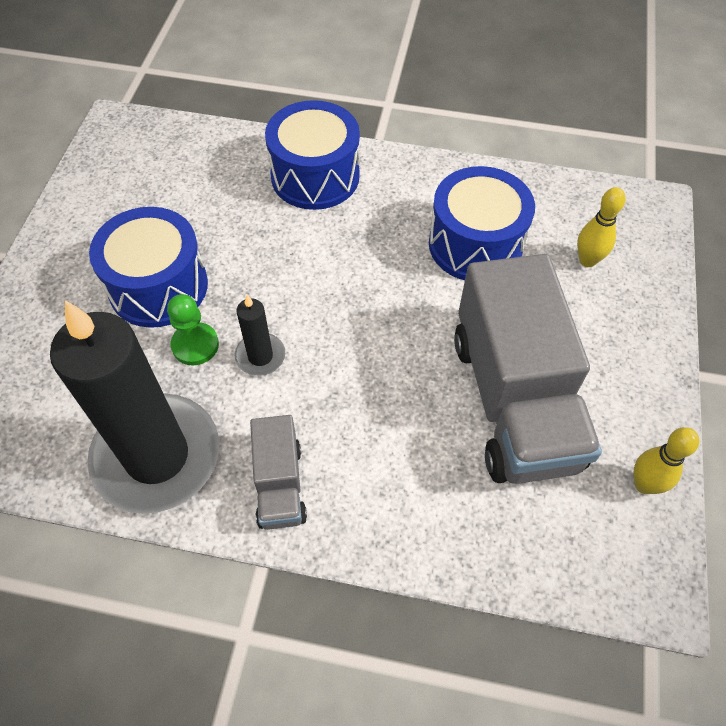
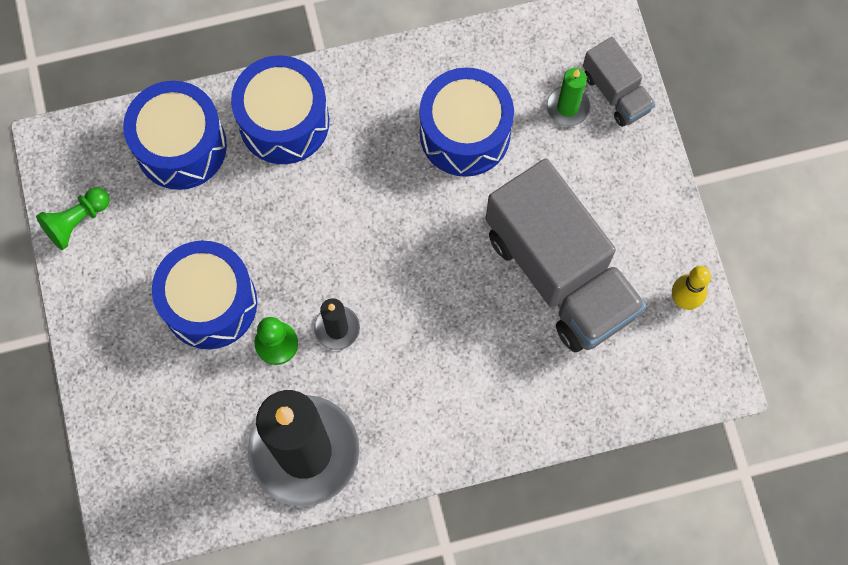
camera: 25 degrees left, 15 degrees up
grey truck [250,415,307,530] -> grey truck moved to [583,37,655,127]
yellow bowling pin [577,187,626,267] -> green candle [546,68,590,126]
none -> green pawn [36,187,110,250]
none -> blue drum [123,81,227,190]

